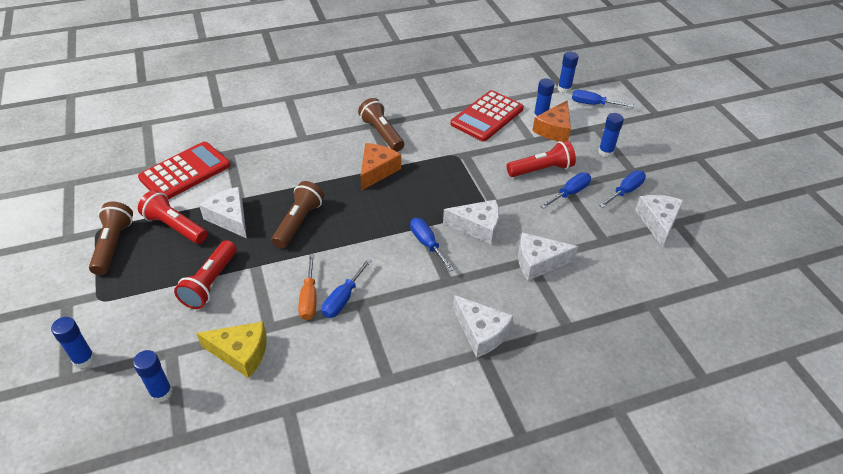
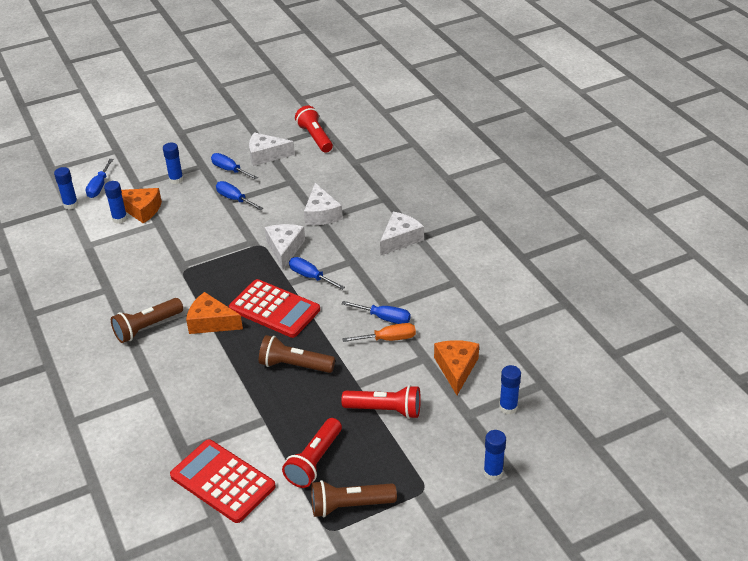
camera: 95 degrees left, 5 degrees down
yellow cheese [196,322,267,378] -> orange cheese [434,340,479,395]
white cheese [199,187,247,238] -> none
blue screwdriver [410,218,454,271] -> blue screwdriver turned 75 degrees clockwise [289,257,345,290]
red calculator [451,90,524,142] -> red calculator moved to [229,279,320,338]
red flashlight [507,141,576,177] -> red flashlight moved to [295,106,333,153]

